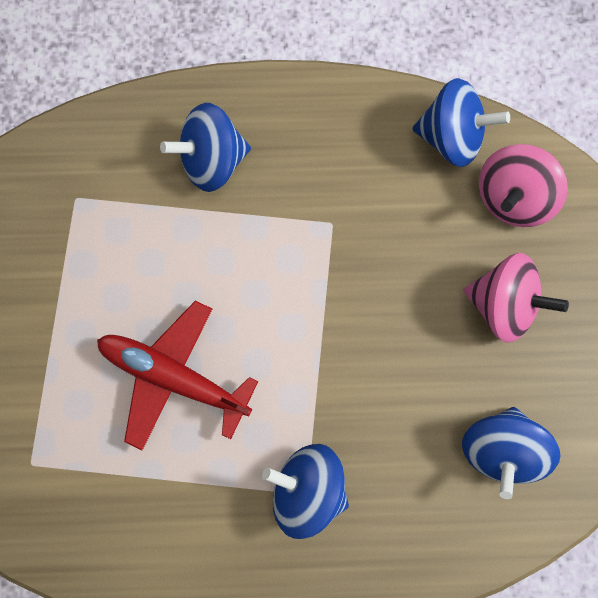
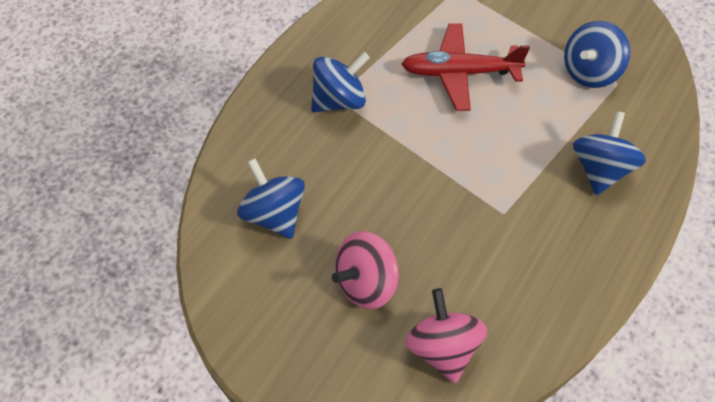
camera: 125 degrees right, 20 degrees down
red plane [97,301,258,450] -> red plane turned 150 degrees counterclockwise [401,23,530,111]
blue spinning top [412,78,510,167] -> blue spinning top moved to [564,21,630,88]

